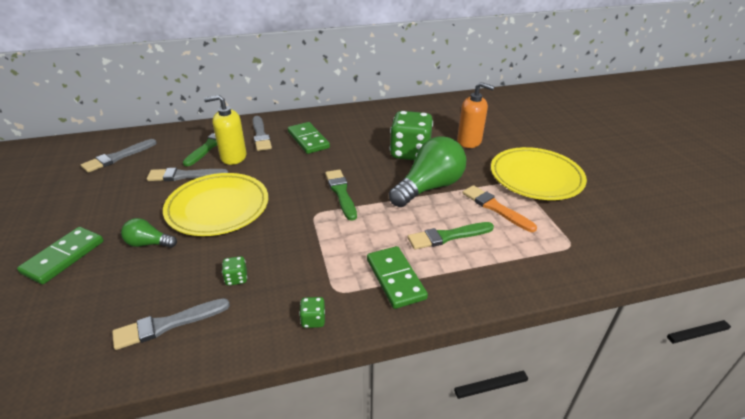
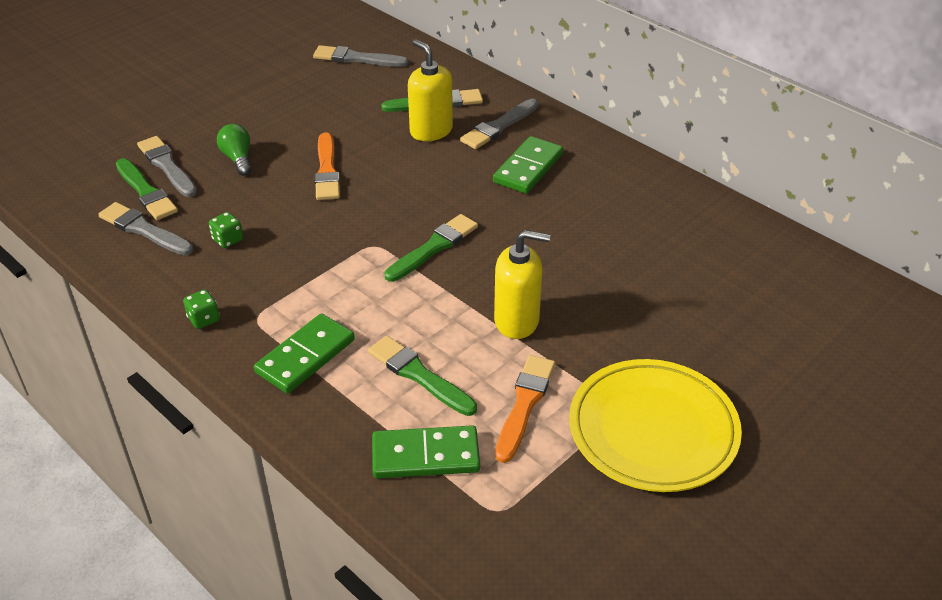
camera: 60 degrees right, 5 degrees up
green domino [17,227,104,284] -> green domino moved to [372,425,480,478]
grey brush [147,168,229,181] -> grey brush moved to [137,136,197,197]
yellow plate [163,173,268,236] -> orange brush [315,132,340,200]
green light bulb [389,136,466,207] -> yellow soap dispenser [494,230,550,339]
green dice [390,111,433,160] -> none
orange soap dispenser [457,82,495,148] -> none
none -> green brush [116,158,178,220]

